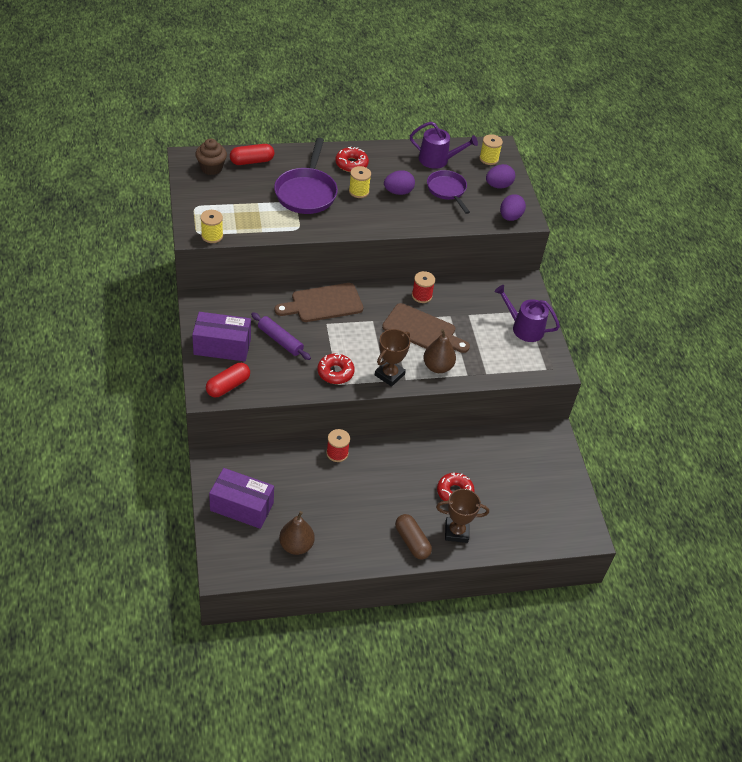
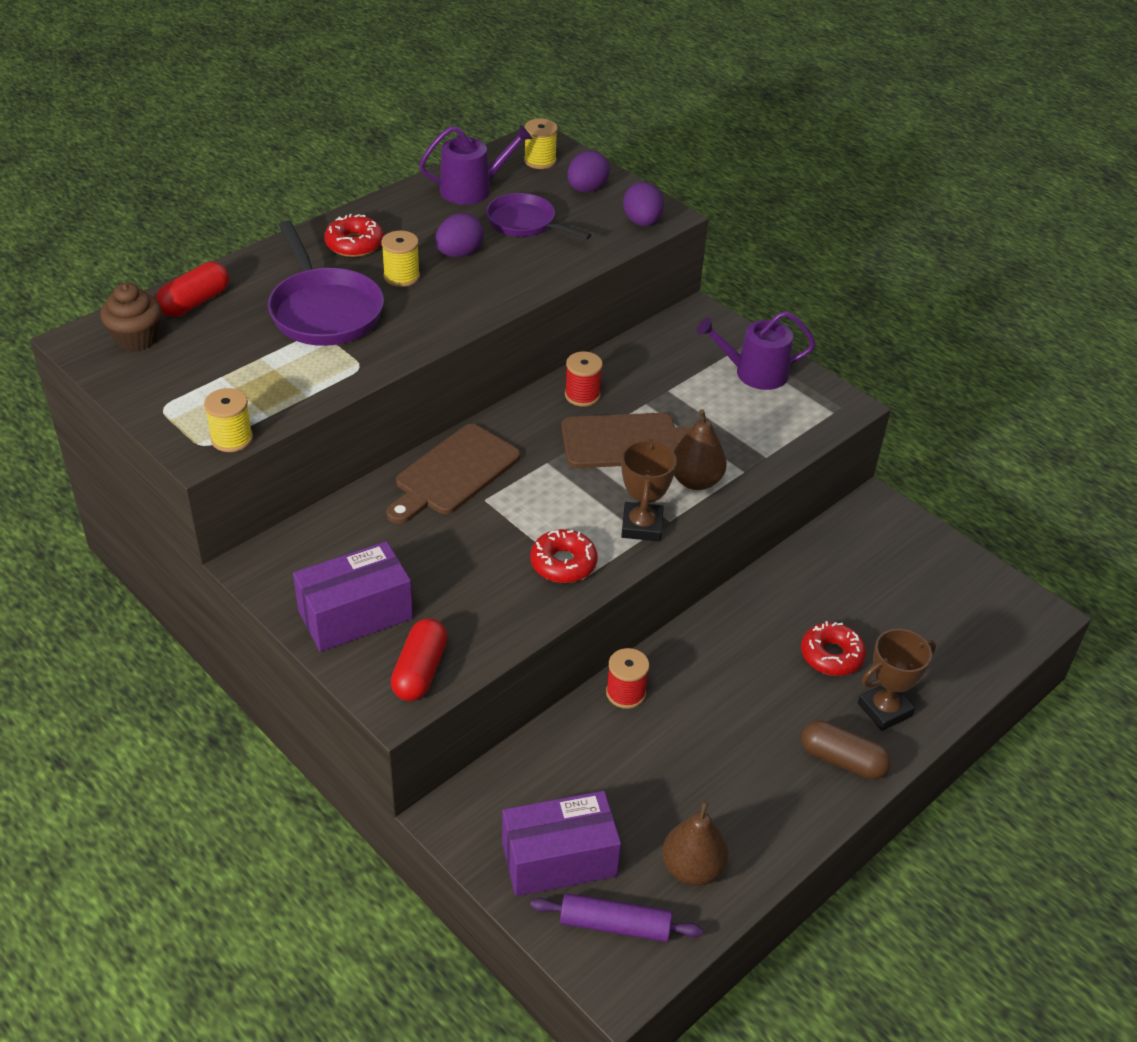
camera: 30 degrees left, 5 degrees down
purple rolling pin [251,312,311,360] -> purple rolling pin moved to [530,893,703,942]

